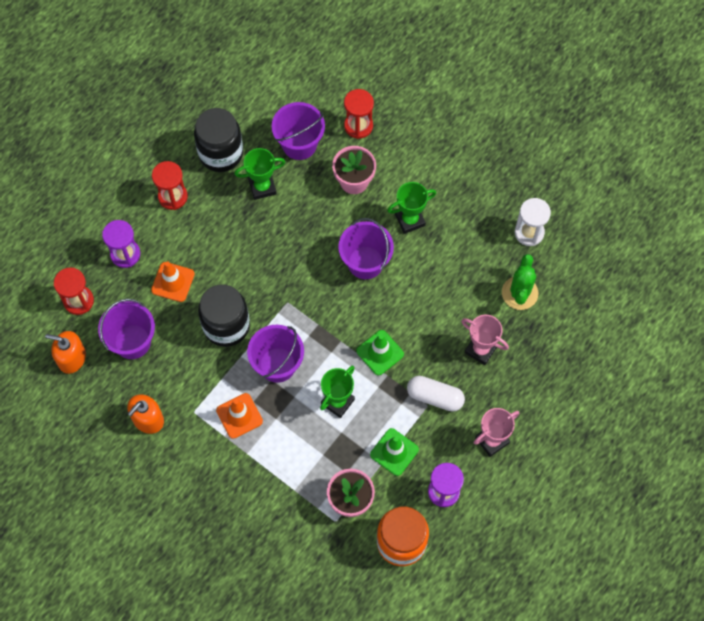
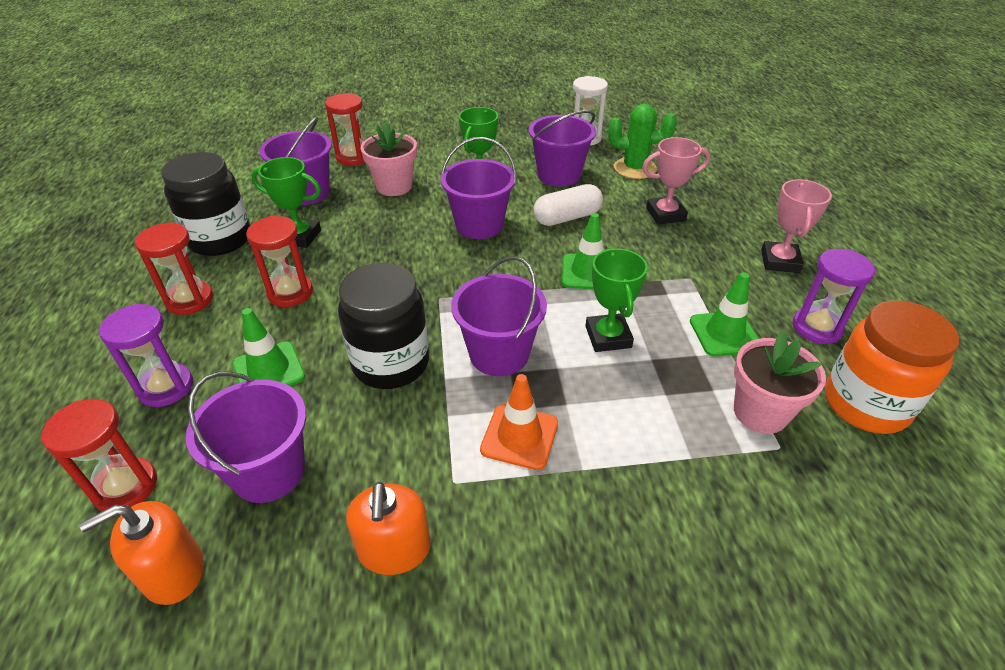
camera: 45 degrees left, 25 degrees down
orange traffic cone [151,262,195,302] -> green traffic cone [233,308,305,386]
green trophy [234,148,285,200] -> green trophy turned 75 degrees clockwise [251,157,321,248]
white capsule [407,376,465,412] -> white capsule moved to [533,184,603,226]
green cactus [502,254,538,310] -> green cactus turned 45 degrees counterclockwise [608,104,677,179]
none -> red hourglass [246,216,313,307]
none -> purple bucket [529,110,596,187]

